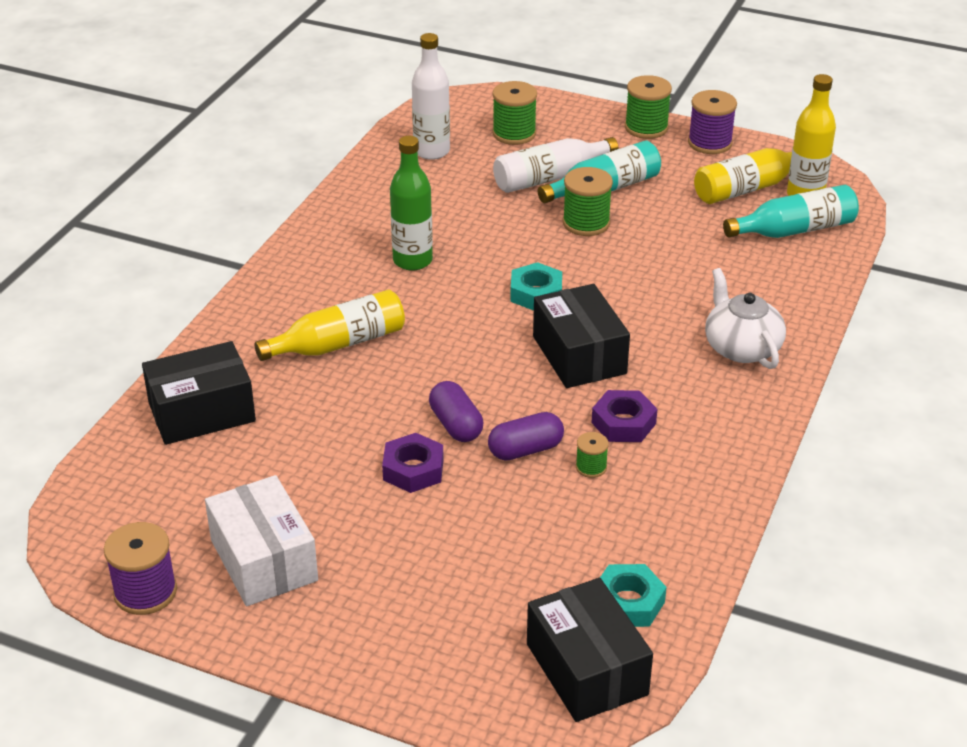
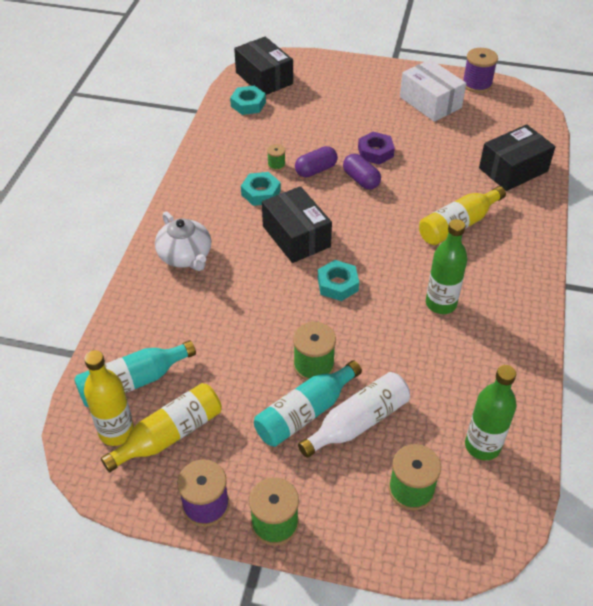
camera: 170 degrees right, 10 degrees up
white bottle [412,33,450,160] -> green bottle [465,365,516,460]
purple nut [592,390,657,442] -> turquoise nut [241,172,281,206]

